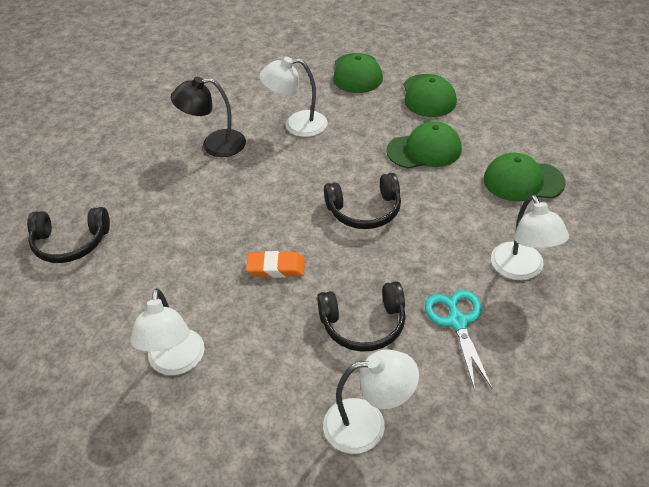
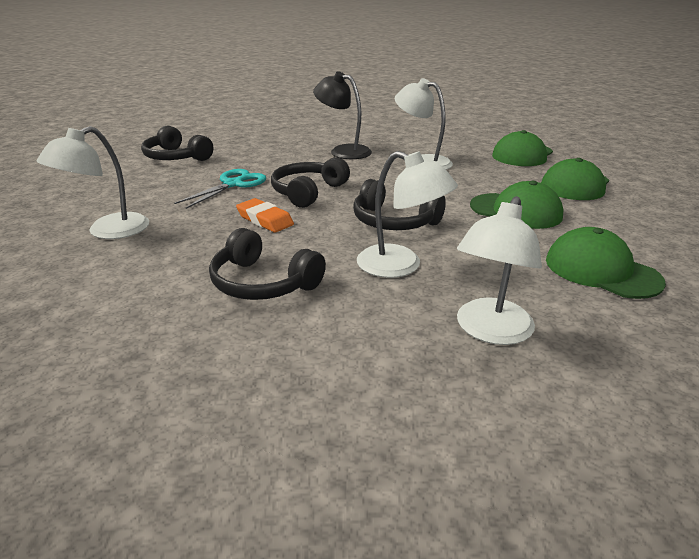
camera: 40 degrees right, 15 degrees down
white lamp [323,349,419,454] -> white lamp moved to [357,151,458,278]
turquoise scissors [425,290,492,390] -> turquoise scissors moved to [174,169,266,209]
none -> black headphones [271,157,350,208]

